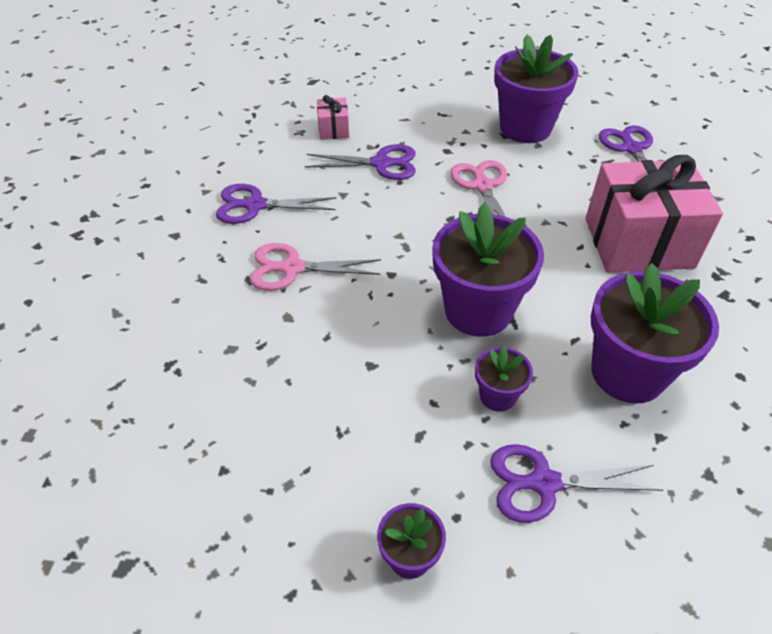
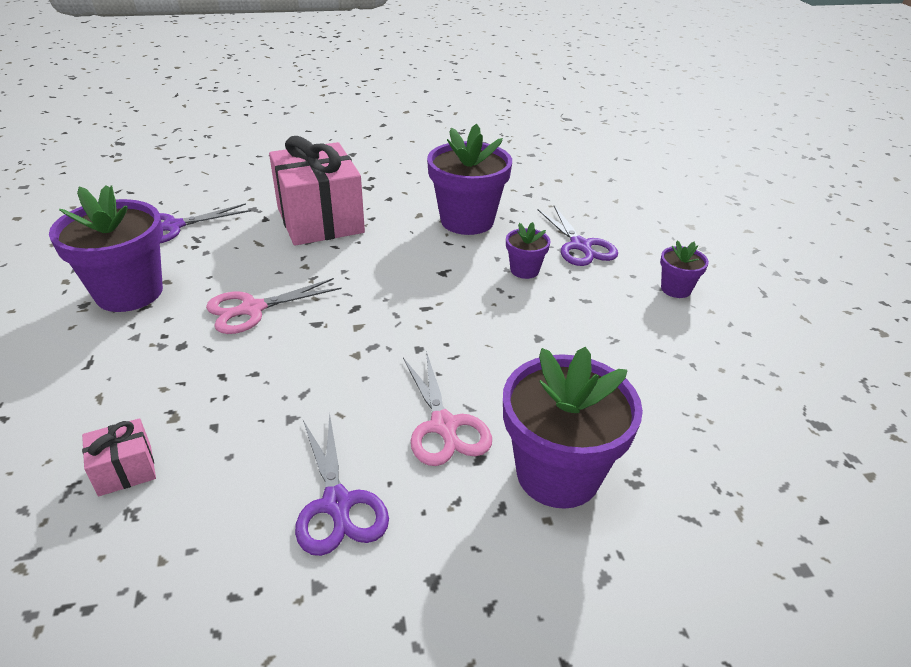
camera: 110 degrees left, 10 degrees down
purple scissors [305,144,416,180] -> none
purple flower pot [432,203,544,337] -> purple flower pot moved to [503,346,643,509]

